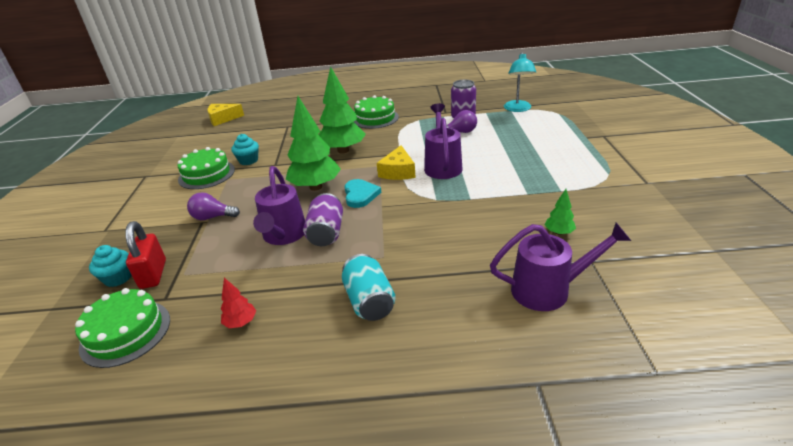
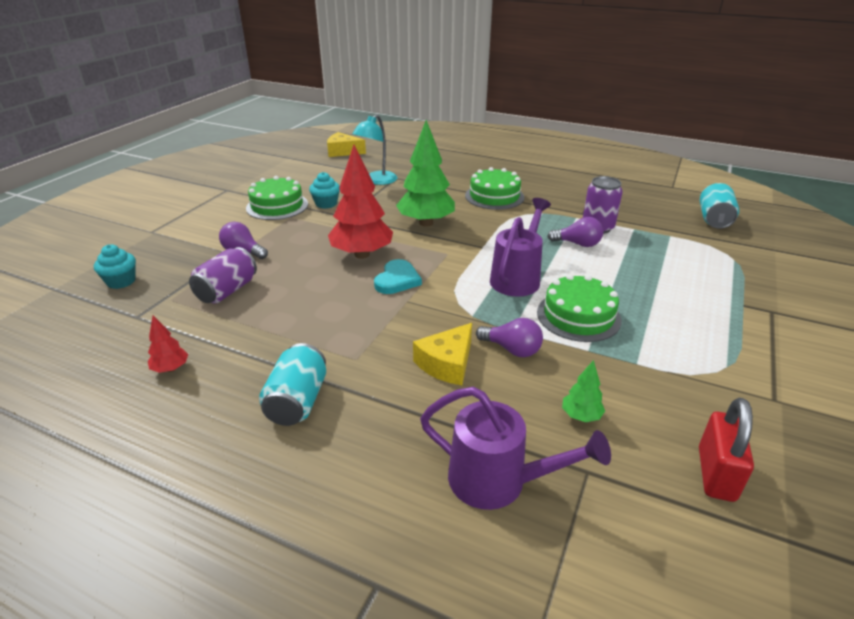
camera: 25 degrees right, 0 degrees up
green cake [75,288,170,368] -> green cake moved to [537,274,622,342]
red padlock [125,221,166,289] -> red padlock moved to [699,398,754,502]
purple watering can [253,166,305,245] -> none
green tree [286,96,341,191] -> red tree [328,145,393,259]
purple can [303,193,343,246] -> purple can moved to [189,247,257,304]
yellow cheese [377,145,416,180] -> yellow cheese moved to [413,323,472,385]
turquoise lamp [504,52,536,112] -> turquoise lamp moved to [352,115,397,185]
none -> purple light bulb [476,318,543,357]
none -> turquoise can [700,183,739,229]

